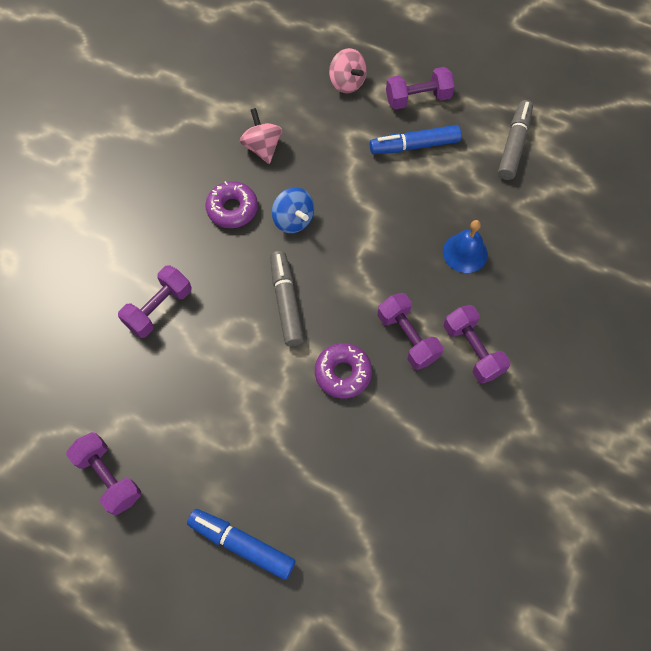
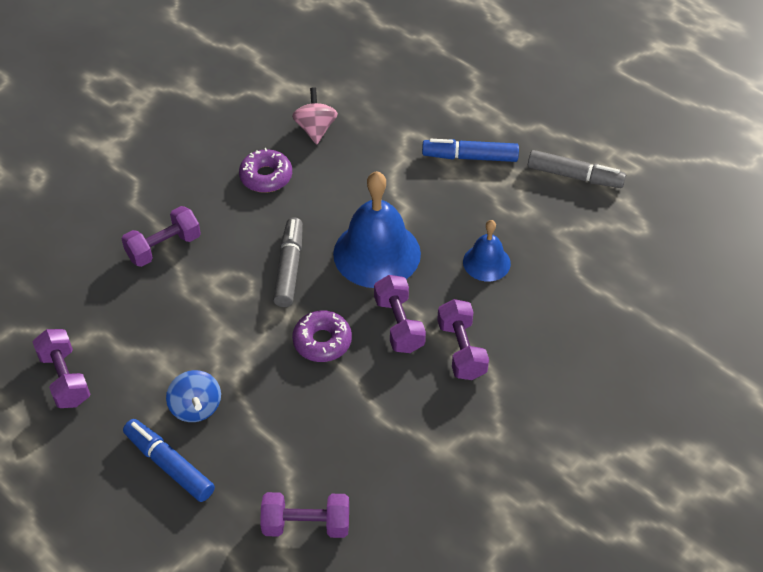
camera: 15 degrees right, 15 degrees down
blue spinning top [272,187,314,233] -> blue spinning top moved to [166,370,221,422]
pink spinning top [329,48,367,93] -> none
purple dumbbell [386,67,455,110] -> purple dumbbell moved to [260,492,349,538]
grey marker [498,100,533,180] -> grey marker turned 75 degrees clockwise [528,150,626,188]
none -> blue bell [333,171,421,288]

